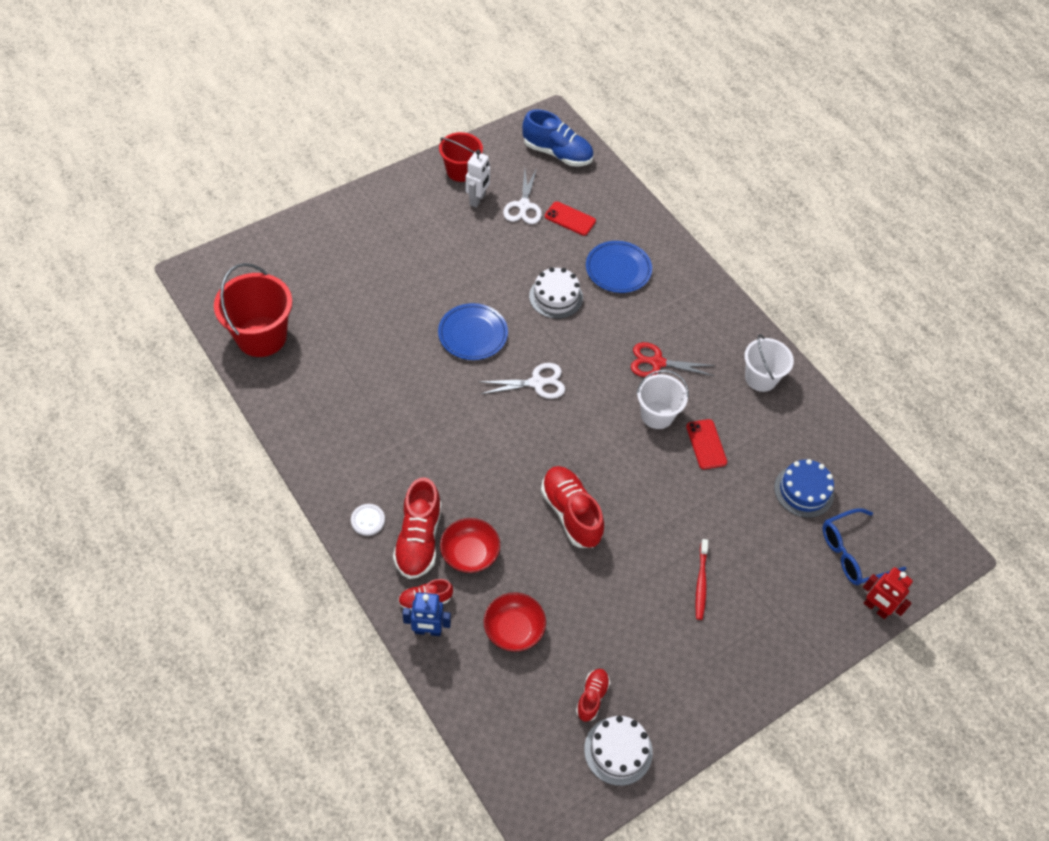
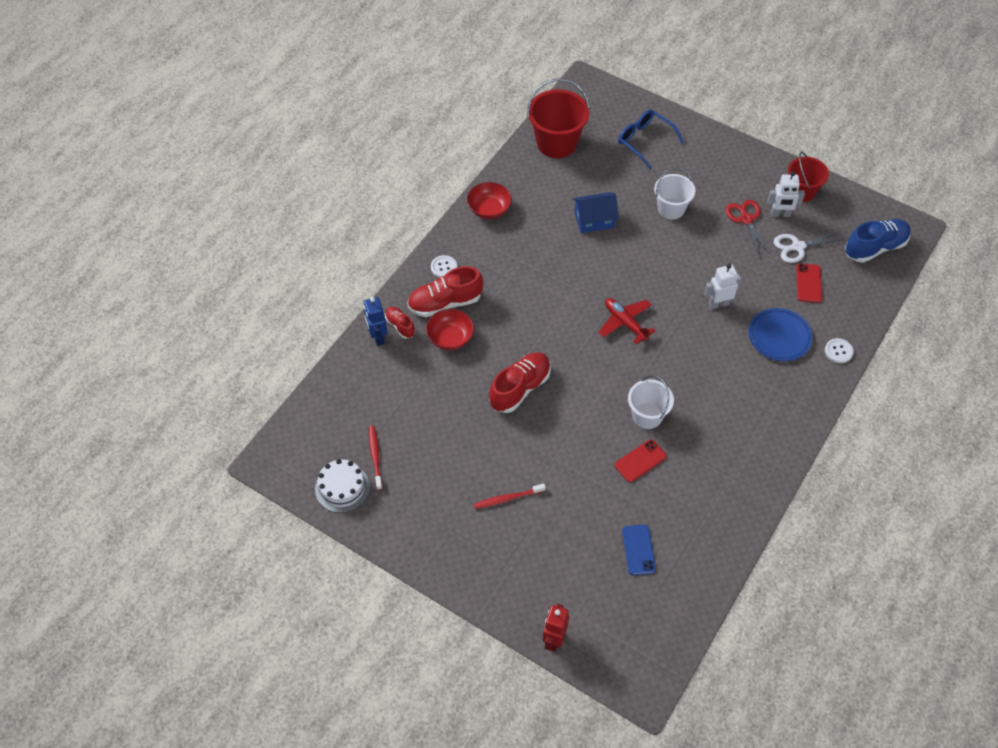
camera: 70 degrees right, 0 degrees up
blue plate [438,303,508,360] -> none
white scissors [479,363,565,399] -> red plane [598,298,655,344]
red bowl [484,592,546,652] -> red bowl moved to [467,182,512,219]
blue shoe [522,109,594,166] -> blue shoe turned 120 degrees counterclockwise [845,219,911,263]
white cake [529,267,583,319] -> white robot [704,264,741,310]
red shoe [576,669,610,722] -> red toothbrush [369,426,382,490]
red scissors [631,342,716,377] -> red scissors moved to [725,200,770,257]
white bucket [744,334,794,392] -> white bucket moved to [654,168,695,220]
blue cake [774,459,834,518] -> blue phone [622,525,656,575]
blue glasses [823,508,907,585] -> blue glasses moved to [618,110,684,170]
none -> blue house [572,192,619,233]
none -> white button [825,338,854,363]

